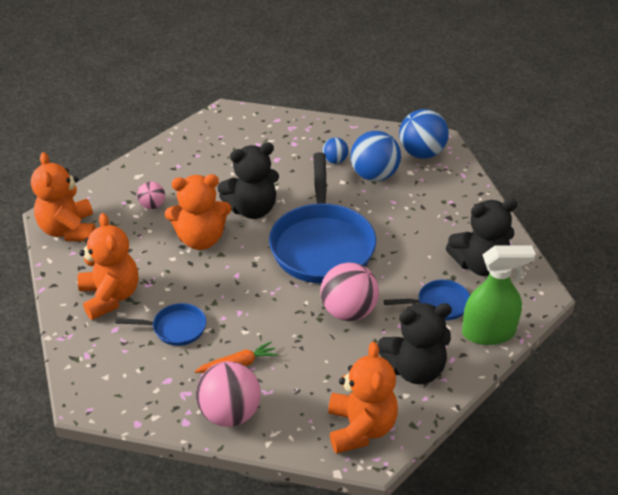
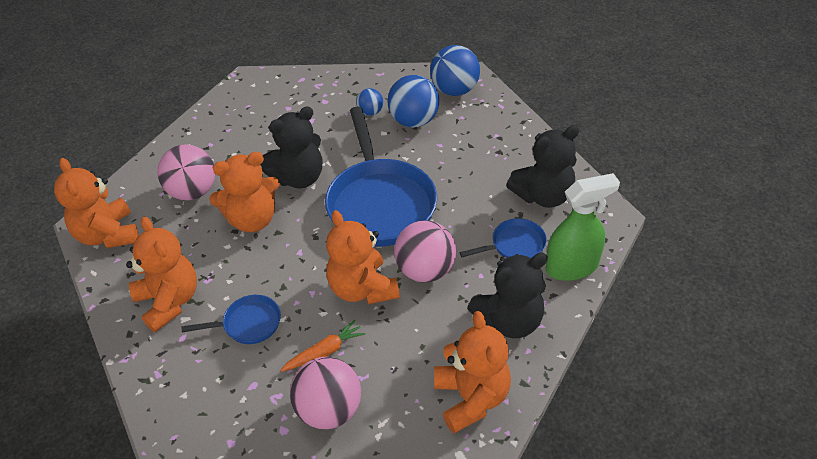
camera: 10 degrees left, 5 degrees up
pink ball [137,181,165,209] -> pink ball [157,144,215,200], size x1.88
none -> orange teddy bear [326,210,400,304]

